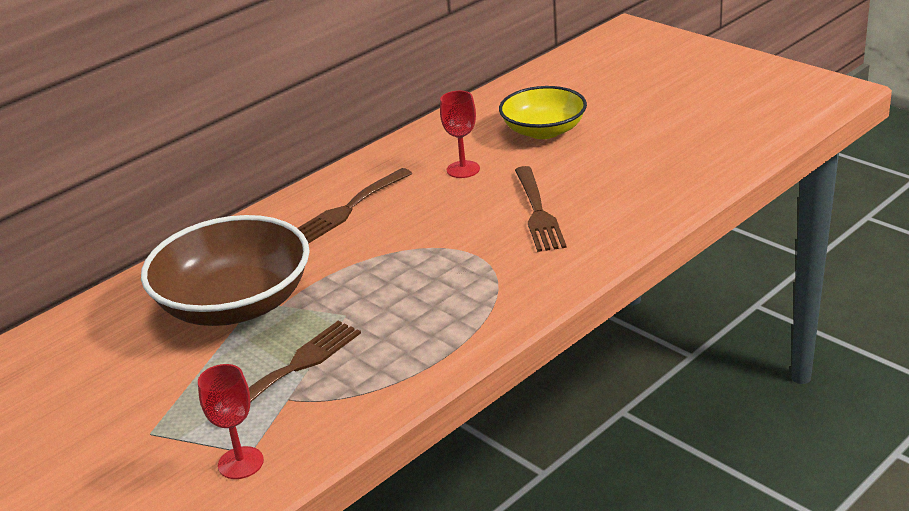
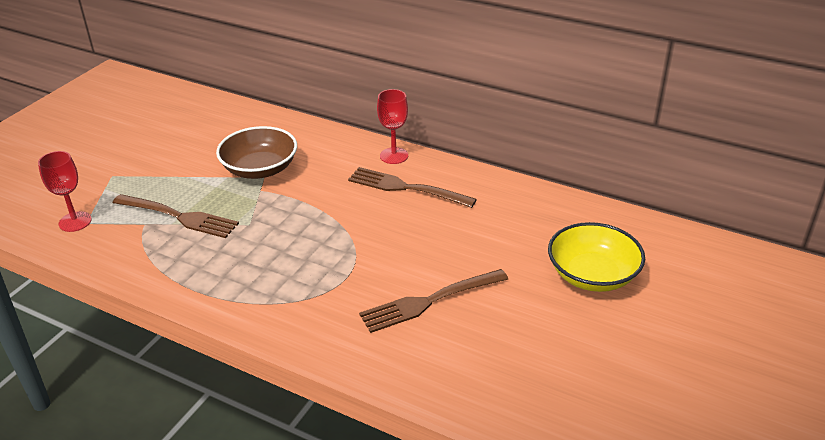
camera: 70 degrees right, 5 degrees up
brown bowl [141,215,310,326] -> brown bowl [216,126,297,179], size x0.63
red goblet [440,91,480,178] -> red goblet moved to [377,89,408,164]

